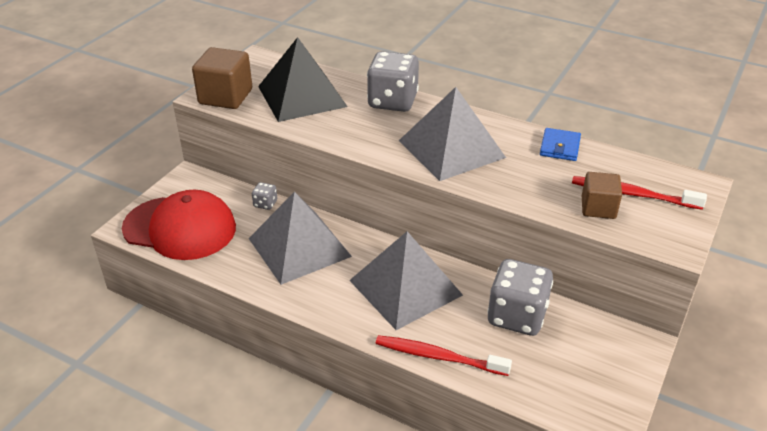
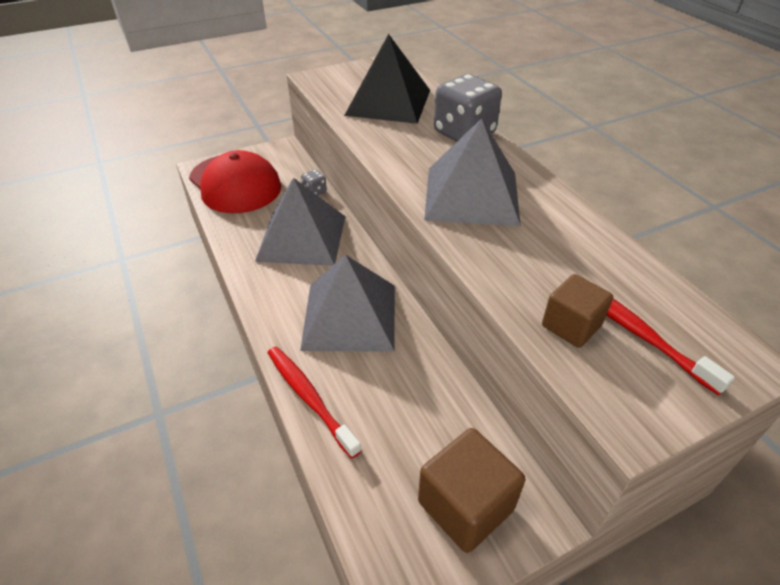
camera: 35 degrees right, 5 degrees up
brown cube [192,47,252,109] -> brown cube moved to [418,428,525,553]
grey dice [487,259,553,336] -> none
blue wallet [540,128,581,161] -> none

